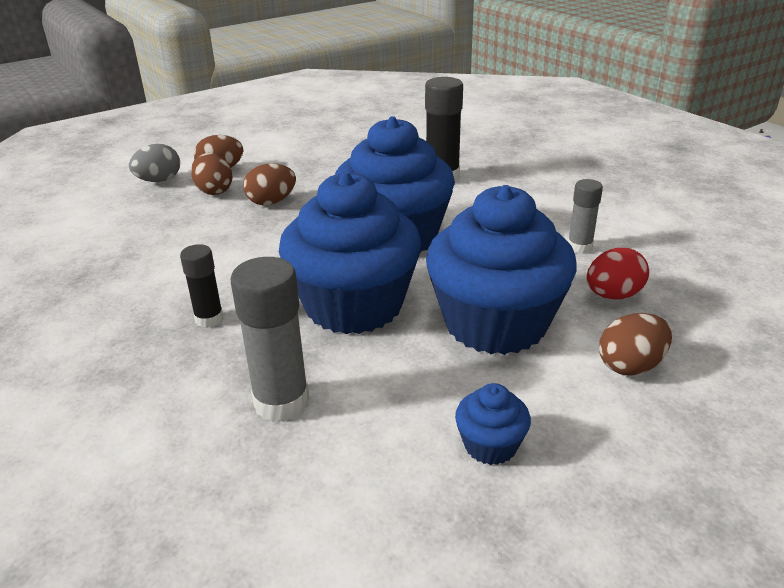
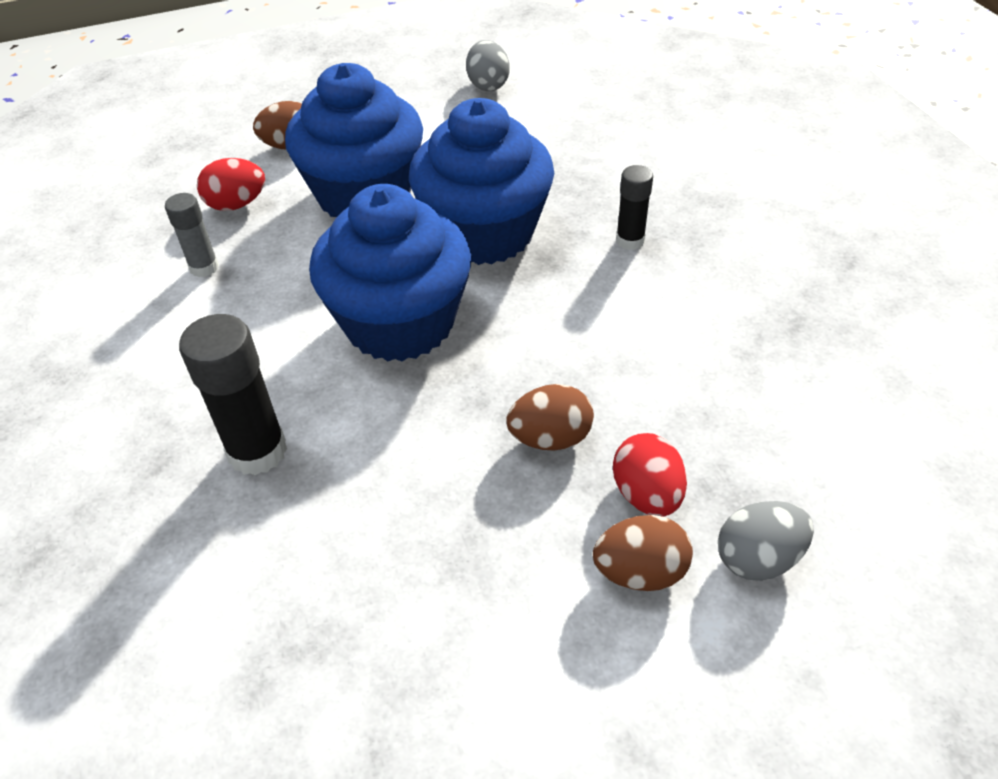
camera: 165 degrees left, 15 degrees up
brown egg [191,153,233,195] -> red egg [613,433,687,517]
grey glue stick [231,257,310,422] -> none
blue cupcake [455,383,531,465] -> none
none -> grey egg [466,40,510,91]

